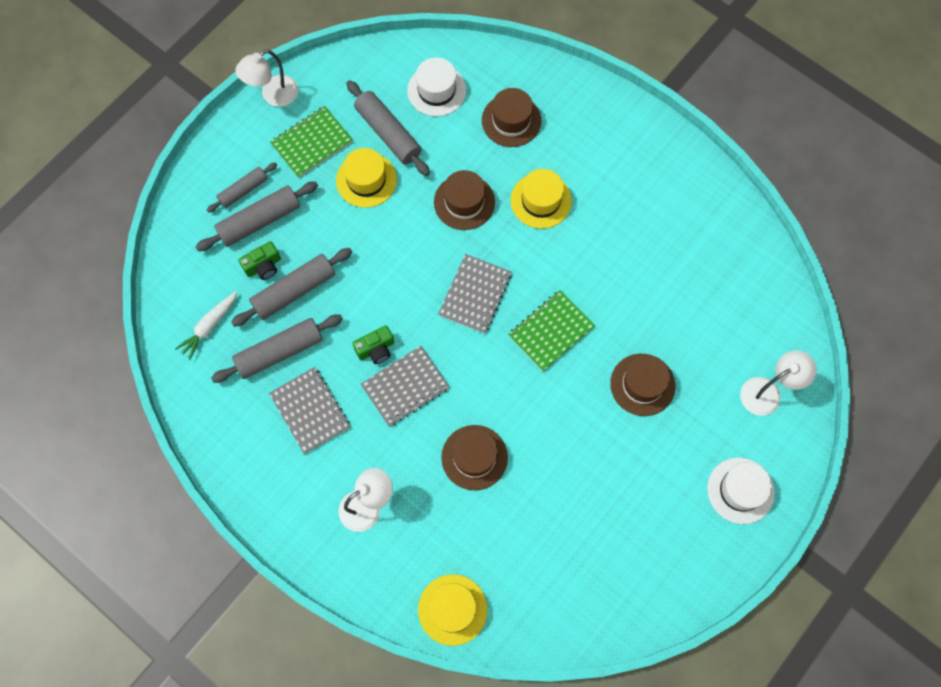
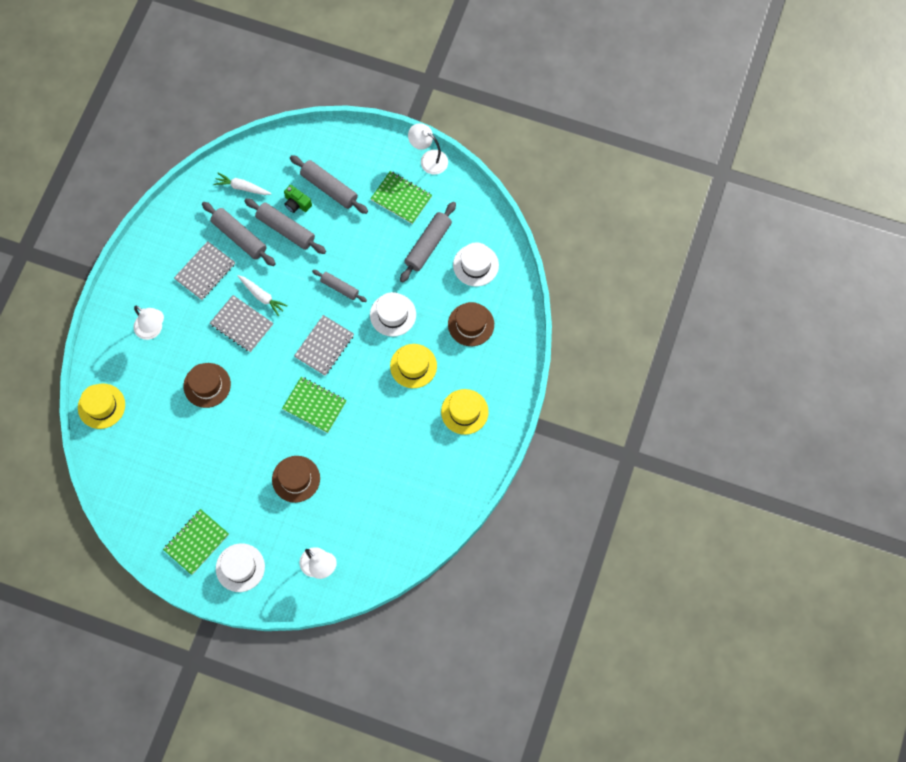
camera: 70 degrees right, 0 degrees up
grey rolling pin [207,162,277,213] -> grey rolling pin moved to [312,270,367,302]
yellow hat [336,148,397,208] -> yellow hat moved to [441,389,489,435]
green camera [352,326,394,364] -> white carrot [238,275,288,316]
brown hat [434,170,495,230] -> white hat [370,292,416,337]
grey notebook [438,254,512,334] -> grey notebook turned 60 degrees counterclockwise [294,315,354,376]
none -> green notebook [163,509,229,575]

